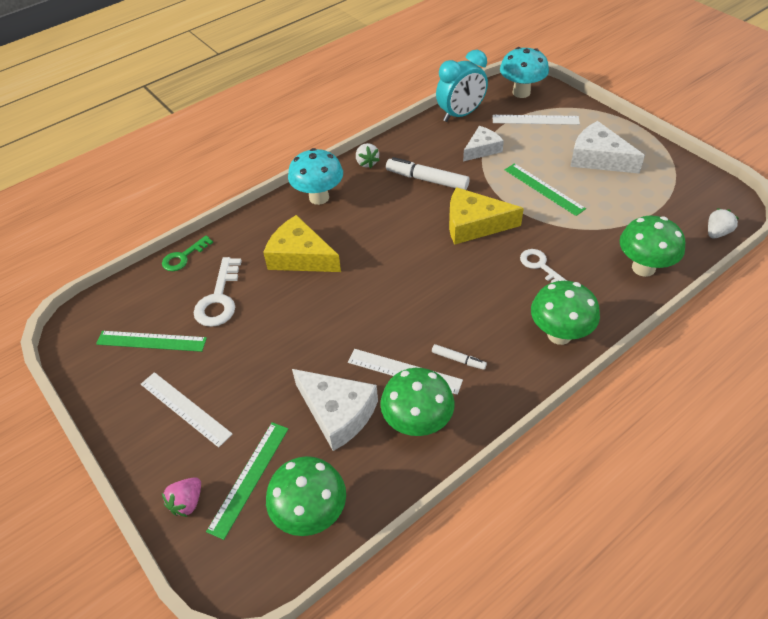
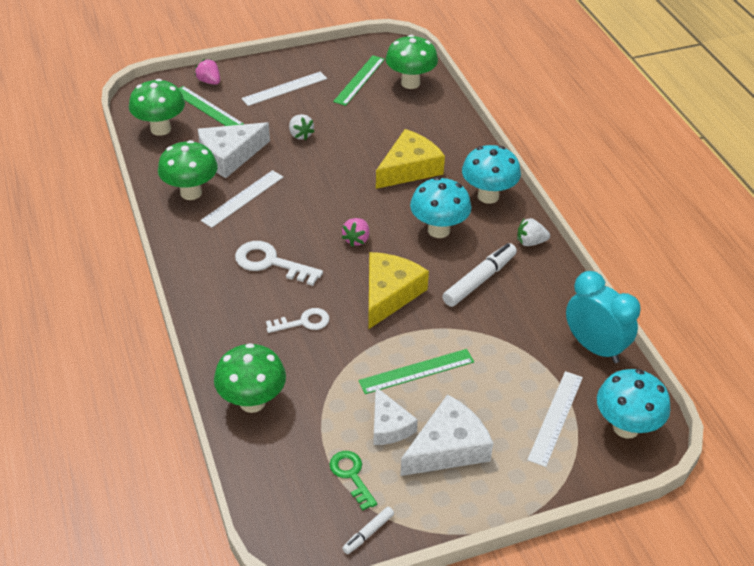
camera: 105 degrees right, 5 degrees down
green key [162,236,213,271] -> green key moved to [329,451,377,511]
white key [194,257,242,327] -> white key moved to [235,241,323,286]
white marker [432,344,487,370] -> white marker moved to [342,507,394,554]
turquoise clock [436,50,488,122] -> turquoise clock turned 150 degrees clockwise [566,271,641,363]
white cheese [463,126,504,161] -> white cheese moved to [373,387,418,445]
green mushroom [531,281,600,345] -> green mushroom moved to [386,35,438,89]
white strawberry [708,208,739,239] -> white strawberry moved to [289,114,315,140]
none -> pink strawberry [341,218,369,247]
none -> turquoise mushroom [410,177,471,238]

